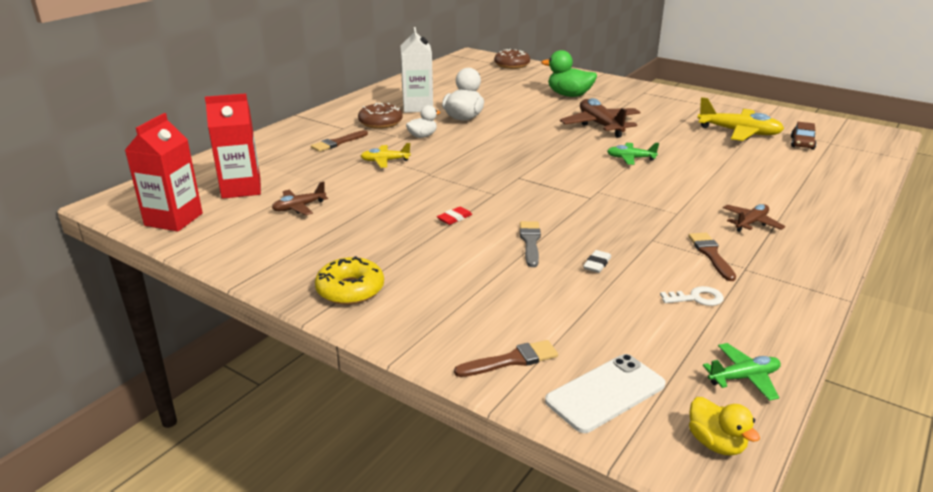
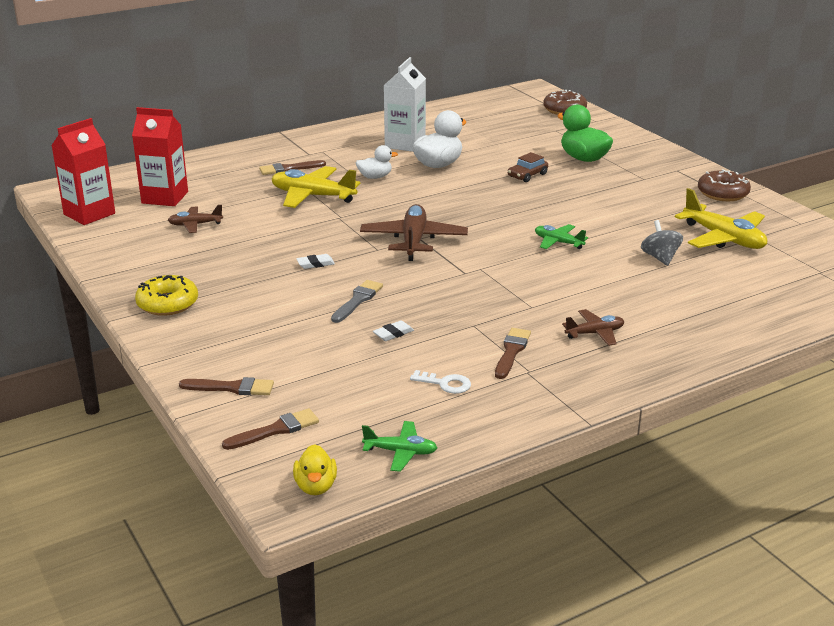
camera: 25 degrees right, 0 degrees up
brown donut [358,103,403,129] -> brown donut moved to [698,169,751,201]
yellow plane [361,143,411,168] -> yellow plane [272,166,361,208], size x1.79
red eraser [437,207,472,225] -> white eraser [296,254,335,269]
white phone [545,354,666,433] -> brown brush [222,408,319,450]
brown plane [560,98,641,138] -> brown plane moved to [360,204,468,261]
brown car [791,122,816,150] -> brown car moved to [508,152,548,182]
none -> grey spinning top [641,220,683,266]

